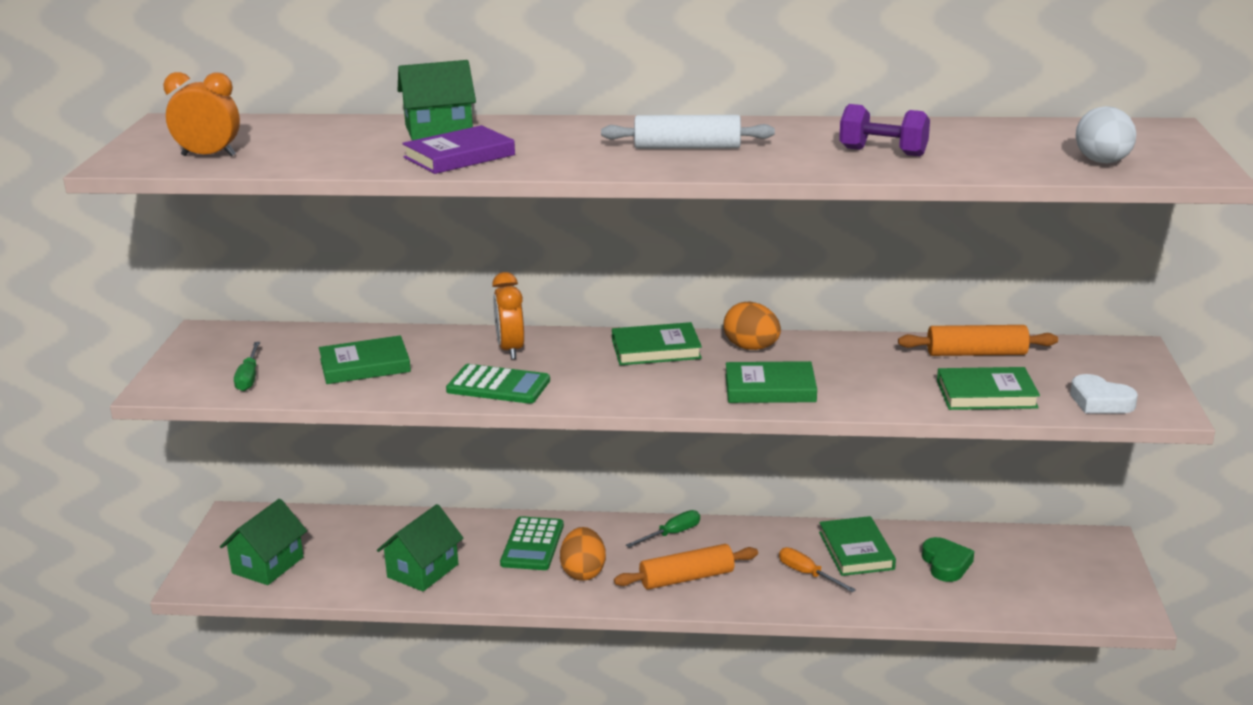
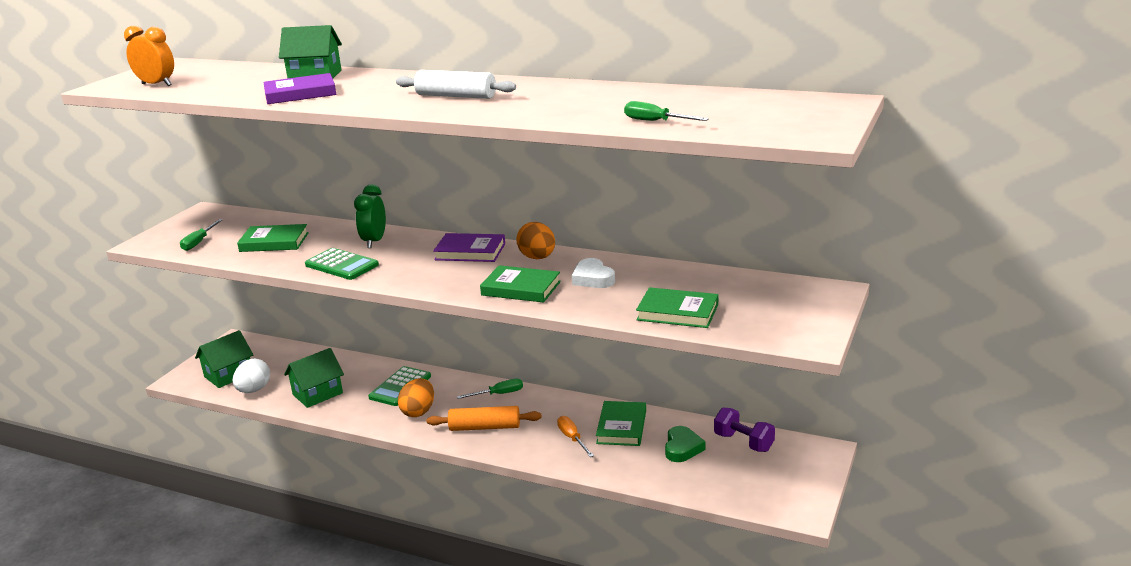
camera: 20 degrees right, 0 degrees up
orange clock [492,272,524,359] -> green clock [354,184,386,248]
green book [612,322,702,365] -> purple book [433,233,505,262]
purple dumbbell [839,104,930,157] -> purple dumbbell moved to [714,408,775,452]
orange rolling pin [898,325,1058,356] -> none
white heart [1070,374,1138,414] -> white heart moved to [572,258,615,288]
white egg [1076,106,1136,163] -> white egg moved to [232,359,270,393]
none -> green screwdriver [624,101,709,121]

